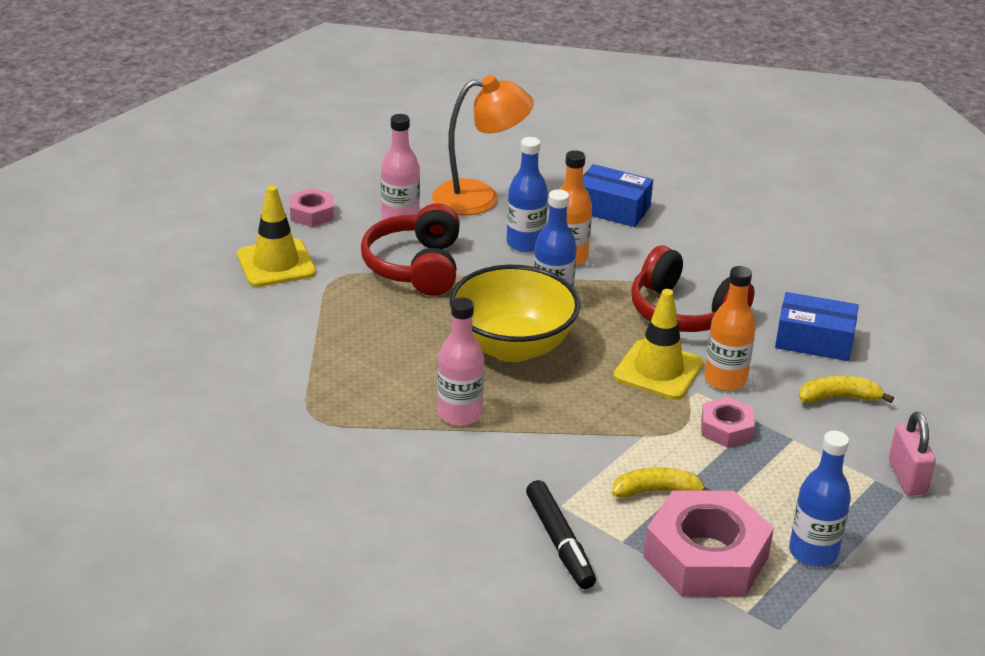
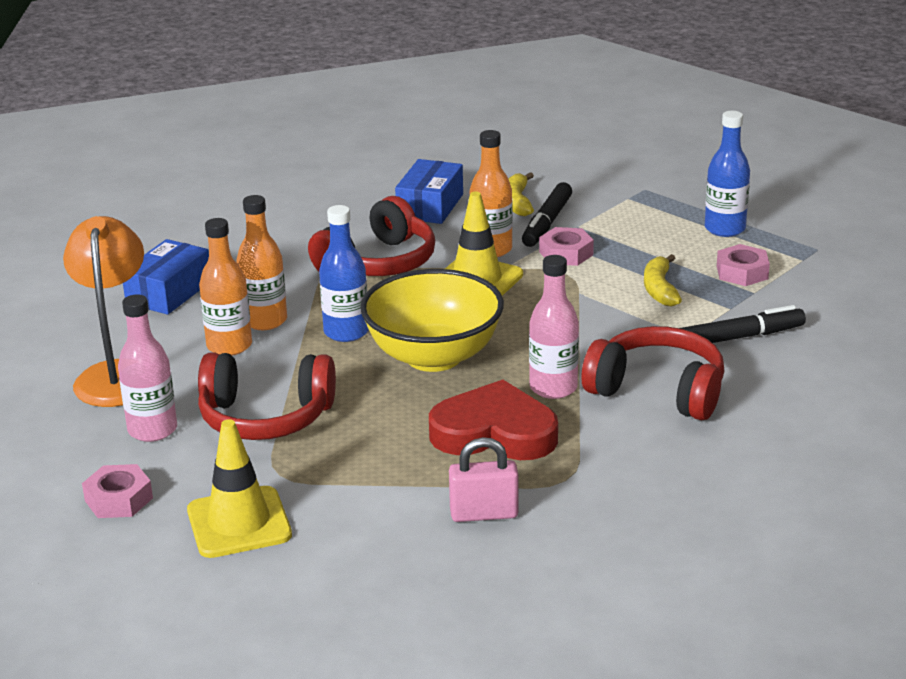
camera: 85 degrees left, 5 degrees down
blue bottle [507,137,548,252] -> orange bottle [199,218,252,356]
pink nut [644,490,774,597] -> pink nut [717,244,770,286], size x0.51
pink padlock [889,412,936,496] -> pink padlock moved to [449,437,519,522]
none -> red heart [429,380,558,460]
none -> black marker [522,182,572,247]
none -> red headphones [581,326,724,420]

